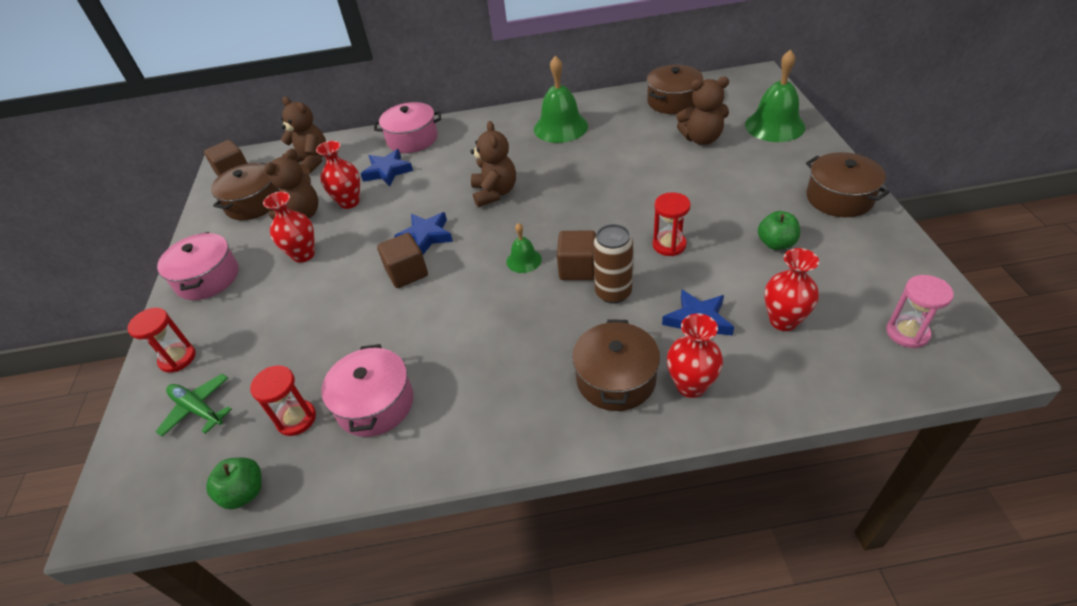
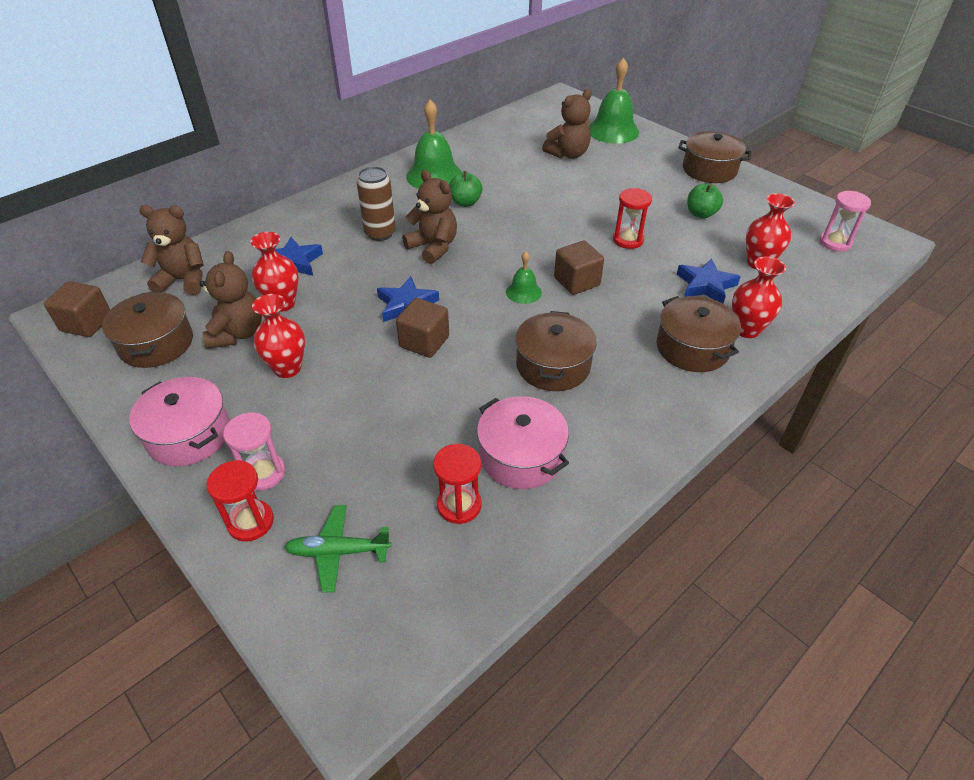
camera: 40 degrees left, 0 degrees up
green apple [206,458,262,509] -> green apple moved to [449,171,482,207]
pink pot [374,102,441,153] -> none
brown can [593,224,633,304] -> brown can moved to [357,166,396,241]
brown pot [647,64,703,114] -> brown pot moved to [515,311,597,391]
none -> pink hourglass [223,413,285,490]

